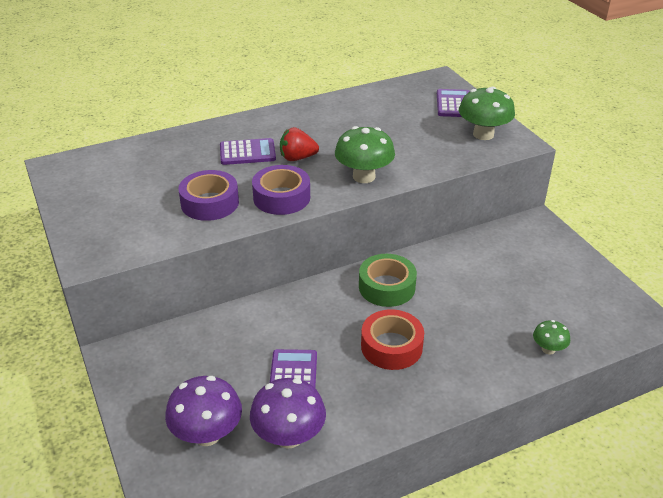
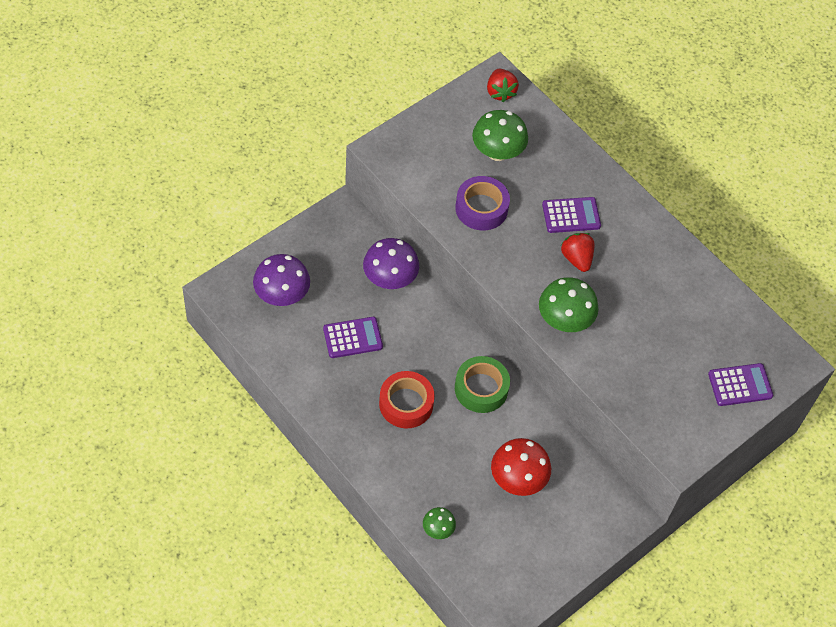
camera: 70 degrees right, 20 degrees up
purple calculator [220,138,276,165] -> purple calculator turned 75 degrees counterclockwise [542,197,601,233]
purple mushroom [250,378,326,449] -> purple mushroom moved to [363,238,419,289]
purple tape [252,165,310,215] -> none
green mushroom [459,87,515,140] -> green mushroom moved to [472,110,528,161]
none -> red strawberry [487,69,519,102]
none -> red mushroom [491,438,551,496]

